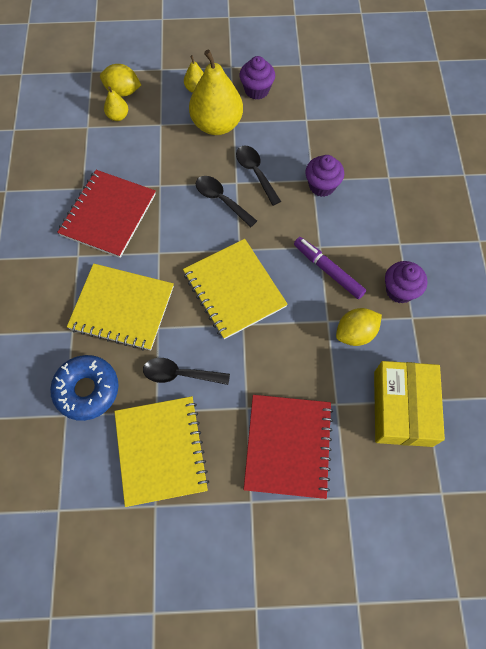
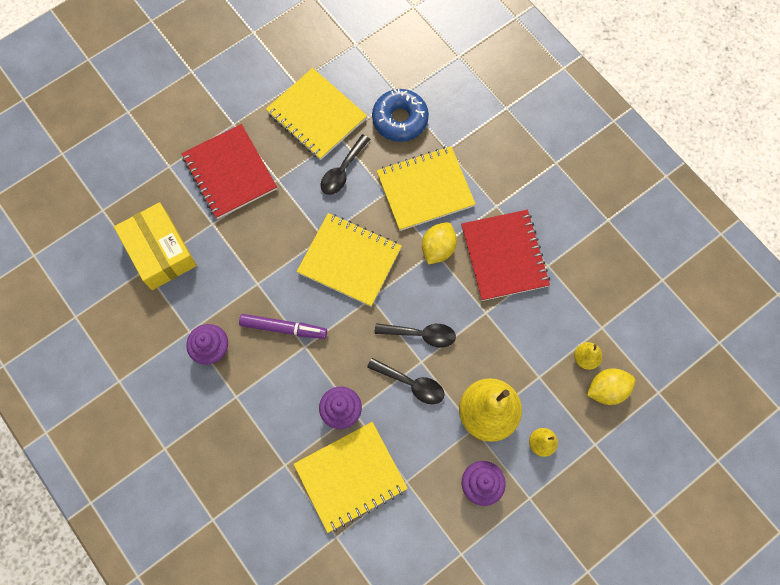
camera: 145 degrees right, 5 degrees up
black spoon [143,358,230,385] -> black spoon turned 150 degrees clockwise [321,134,370,195]
yellow lemon [336,308,382,346] -> yellow lemon moved to [422,222,457,265]
none -> yellow notebook [293,422,408,533]

